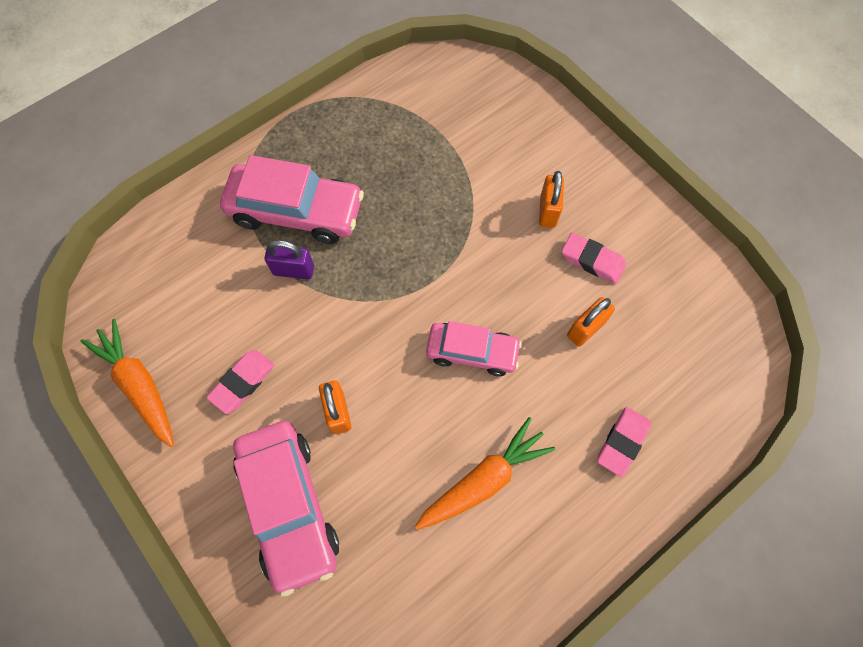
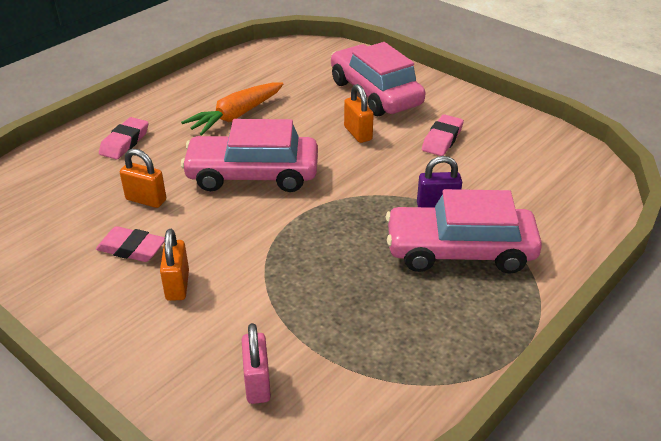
camera: 170 degrees right, 30 degrees down
orange carrot [81,319,174,447] -> none
pink car [426,321,522,376] -> pink car [181,119,318,192], size x1.60
orange padlock [567,297,615,347] -> orange padlock turned 75 degrees clockwise [120,149,166,208]
none -> pink padlock [242,323,271,404]

